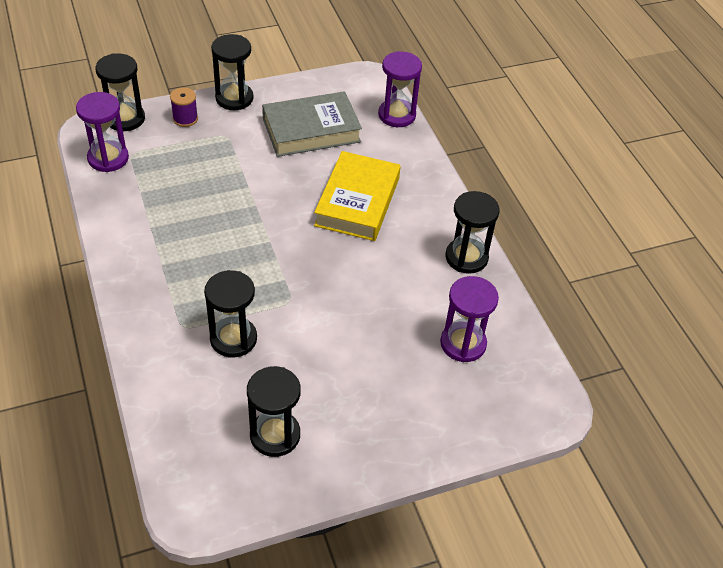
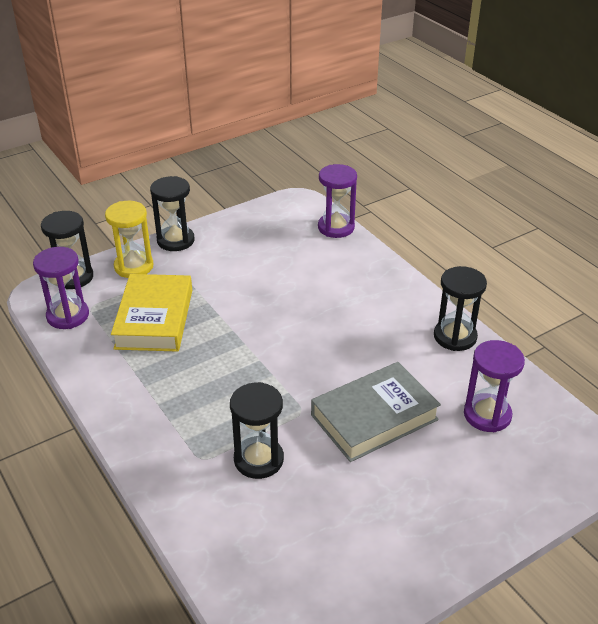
camera: 10 degrees left, 10 degrees down
purple spool [170,87,198,127] -> yellow hourglass [105,201,153,278]
black hourglass [247,366,301,457] -> none
grey book [262,91,362,157] -> grey book moved to [311,362,441,462]
yellow book [314,151,401,241] -> yellow book moved to [111,274,192,352]

